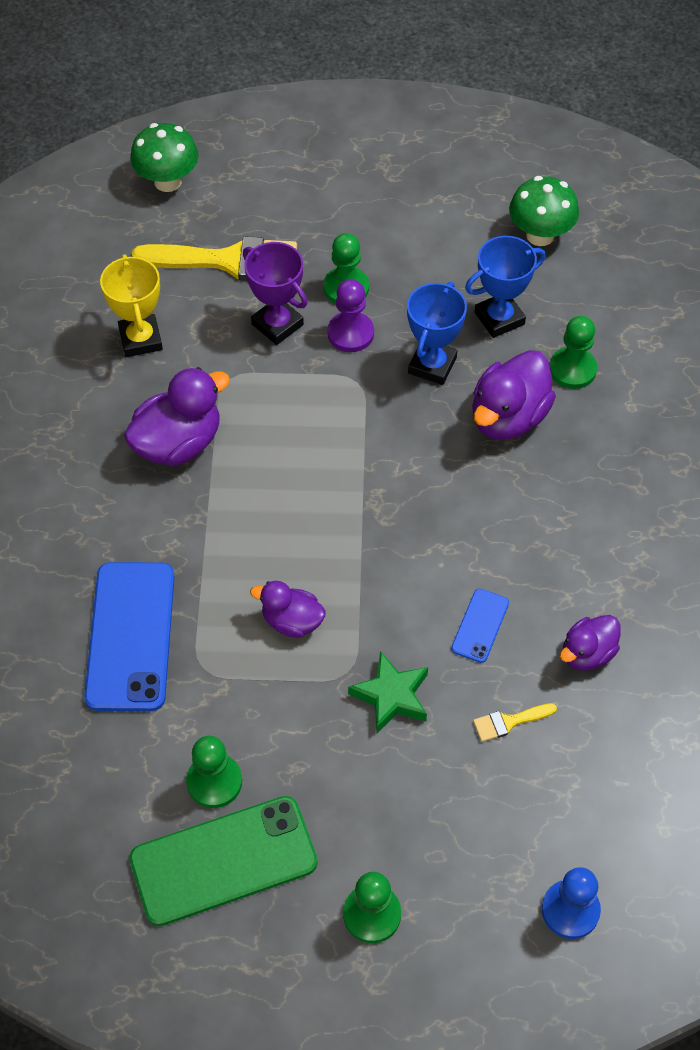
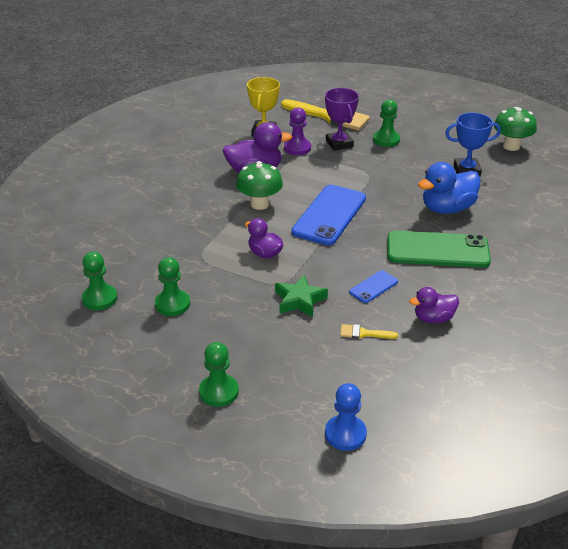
camera: 25 degrees right, 20 degrees down
blue phone [84,562,175,711] -> blue phone moved to [291,185,366,245]
green phone [129,796,317,926] -> green phone moved to [387,231,491,268]
green mushroom [130,123,199,192] -> green mushroom moved to [236,161,283,210]
purple pawn [327,279,374,352] -> purple pawn moved to [284,107,311,155]
blue trophy [407,282,467,385] -> none
purple duck [472,350,556,440] -> blue duck [418,162,481,214]
green pawn [549,316,597,389] -> green pawn moved to [82,252,117,310]

